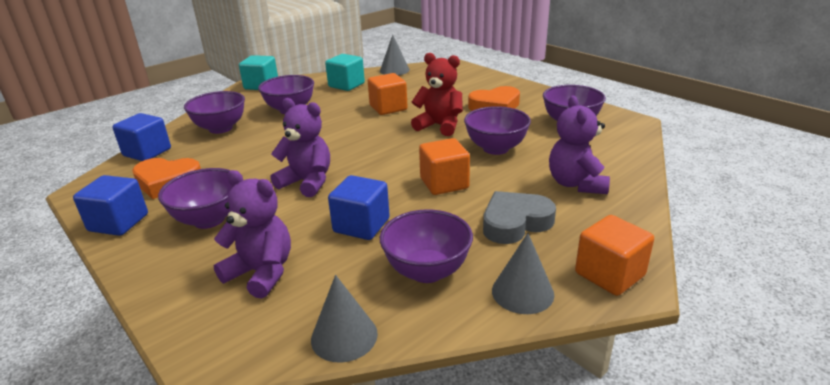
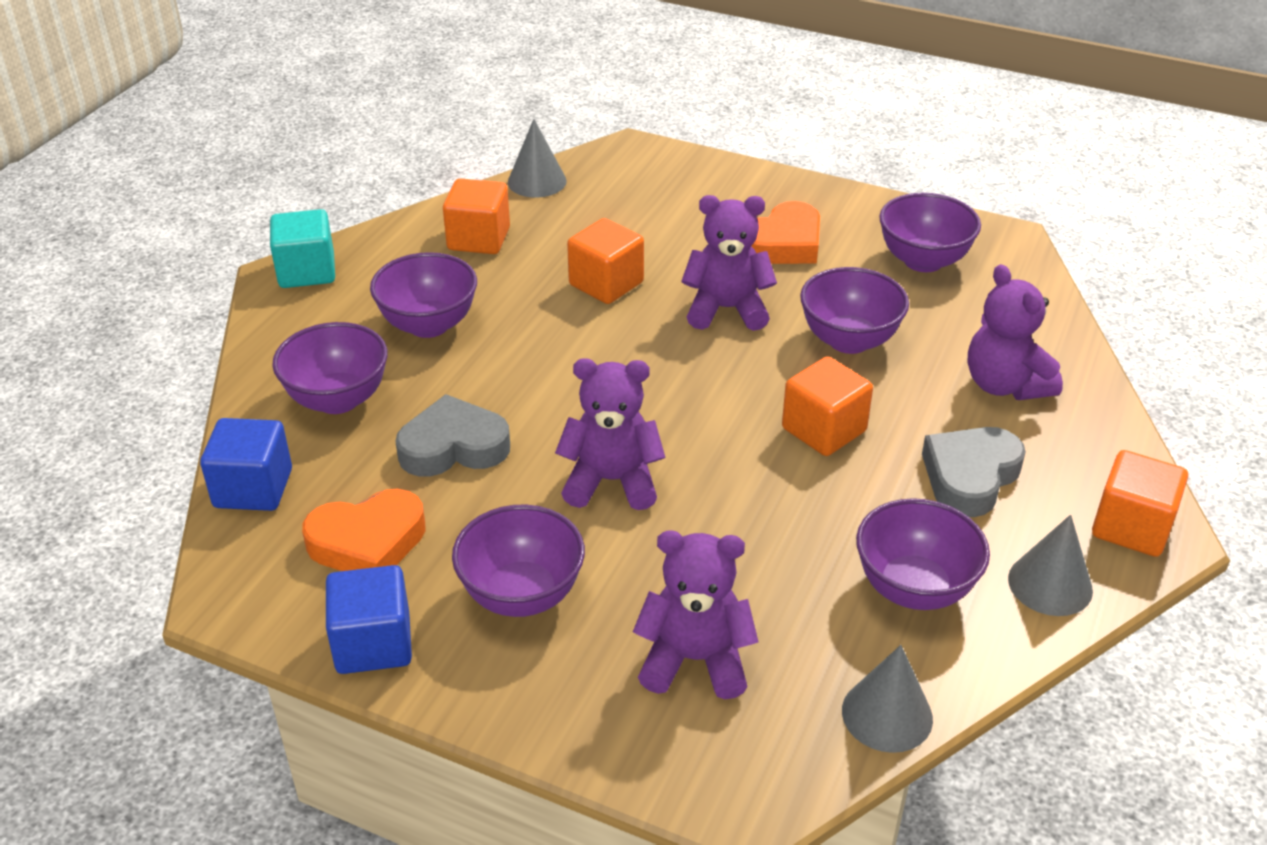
camera: 25 degrees left, 10 degrees up
turquoise cube [325,54,365,91] -> orange cube [443,178,510,254]
blue cube [328,175,390,240] -> none
red teddy bear [411,53,463,136] -> purple teddy bear [681,195,777,331]
none -> grey heart [395,394,510,477]

